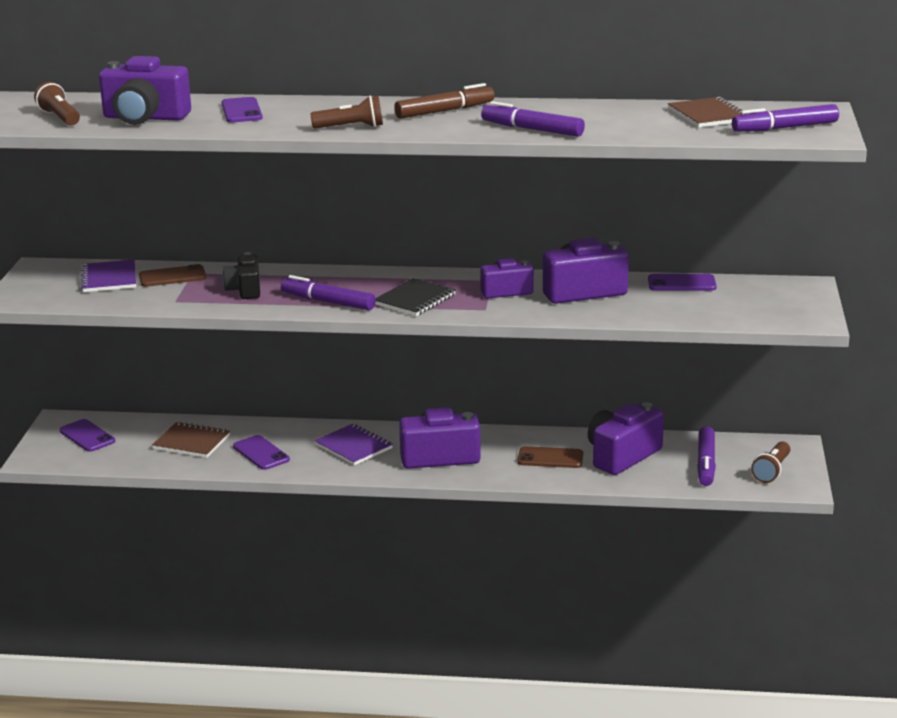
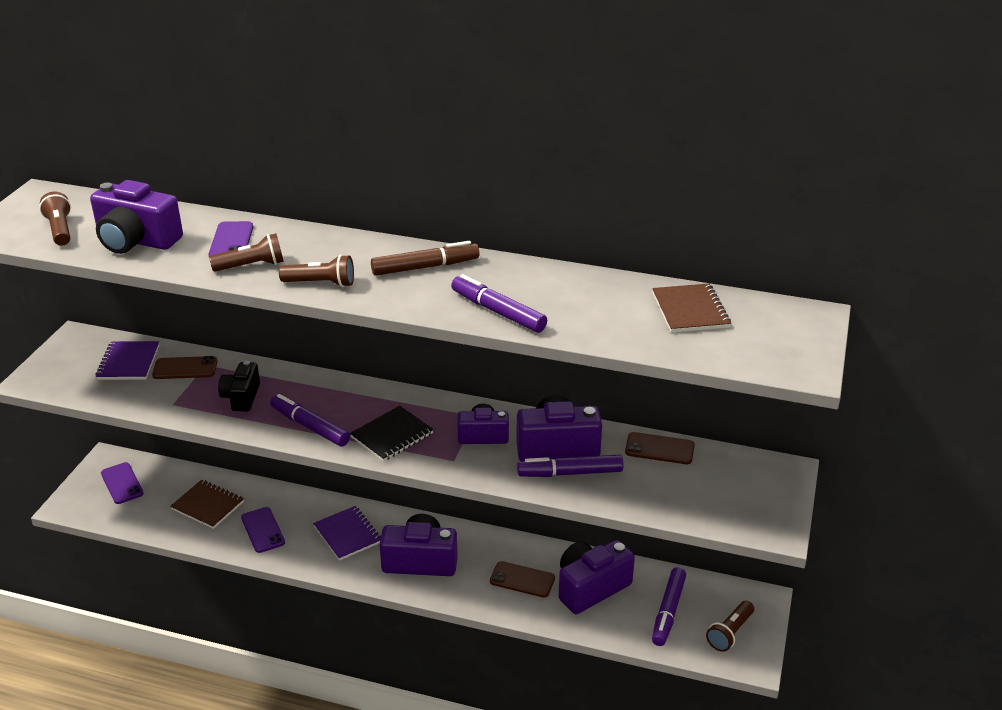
camera: 10 degrees right, 10 degrees up
purple phone [648,274,717,291] -> brown phone [625,432,695,464]
purple marker [732,104,839,132] -> purple marker moved to [517,455,624,477]
none -> brown flashlight [209,233,284,272]

